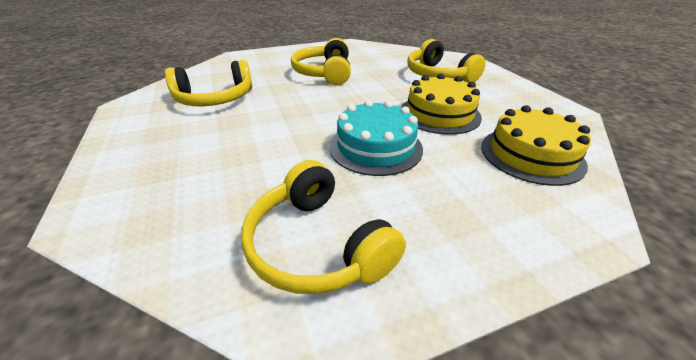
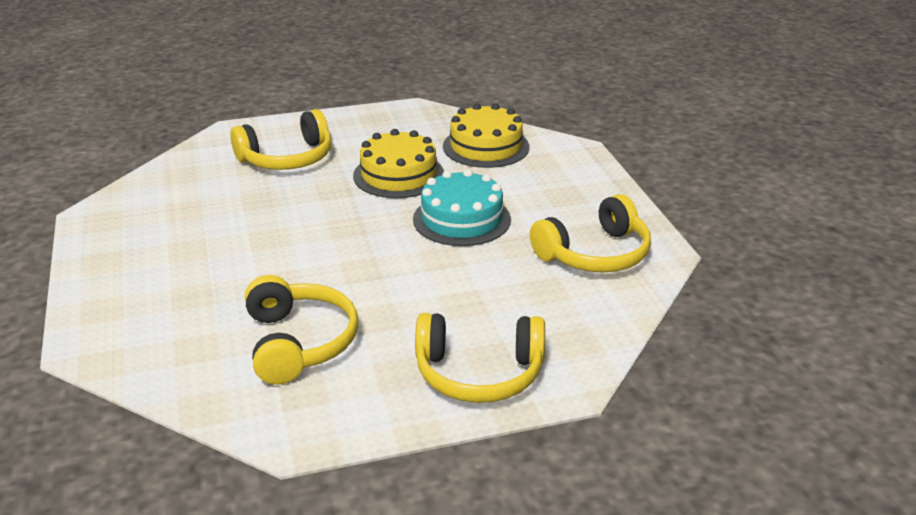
camera: 85 degrees left, 5 degrees down
yellow headphones [291,38,351,85] -> yellow headphones moved to [415,313,545,403]

